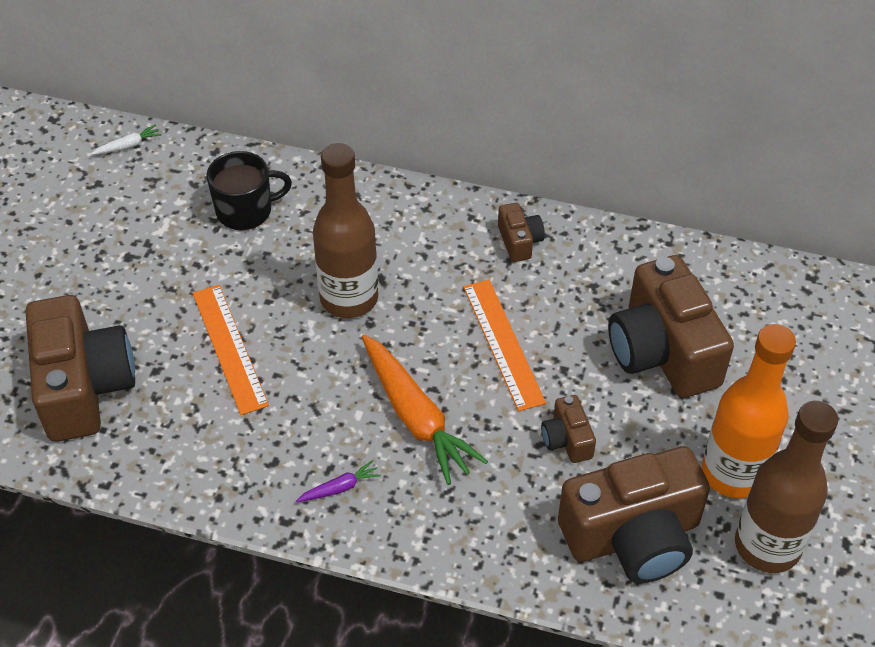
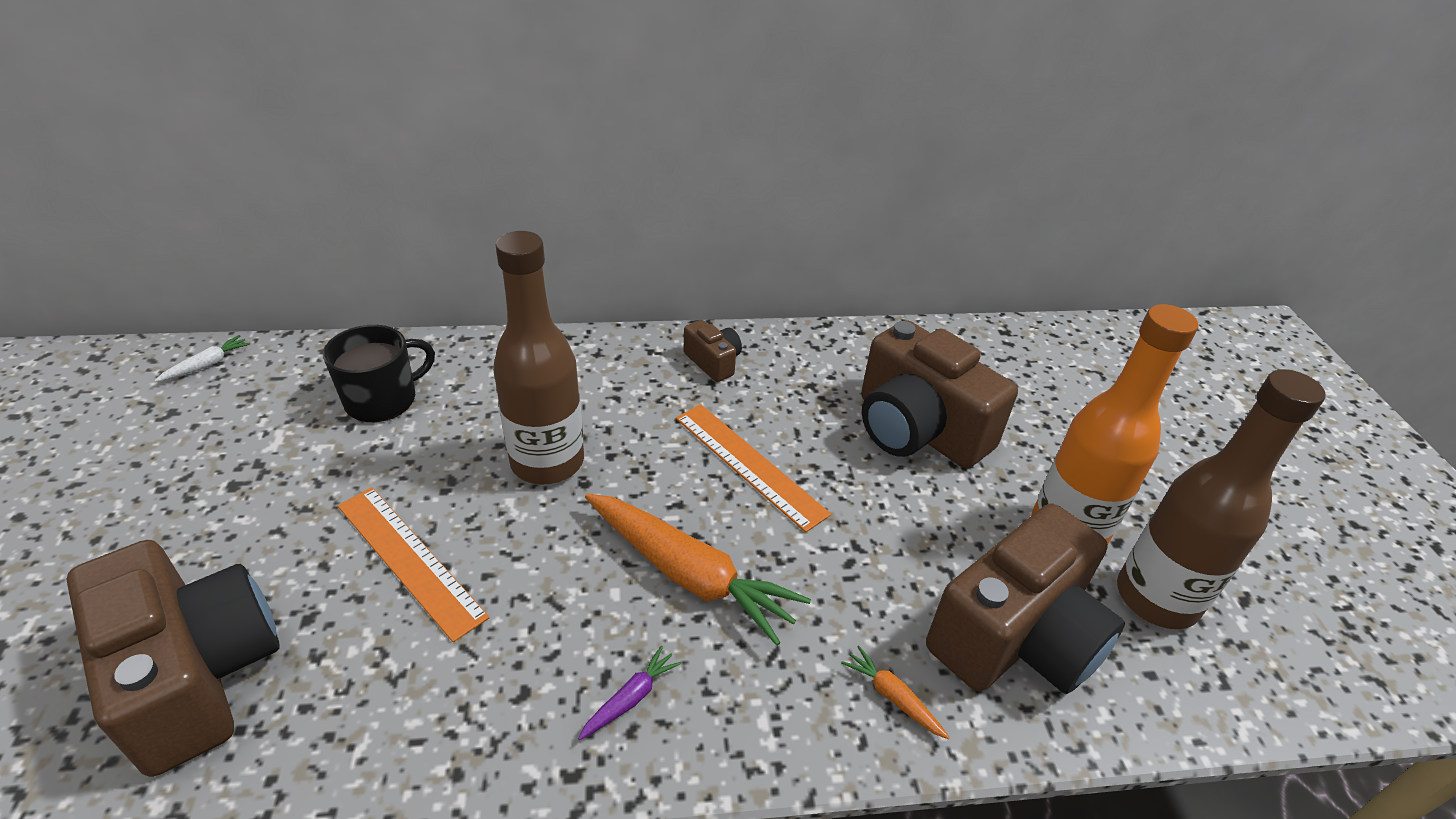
camera: 25 degrees left, 10 degrees down
brown camera [541,395,596,463] -> none
none -> orange carrot [841,645,950,739]

